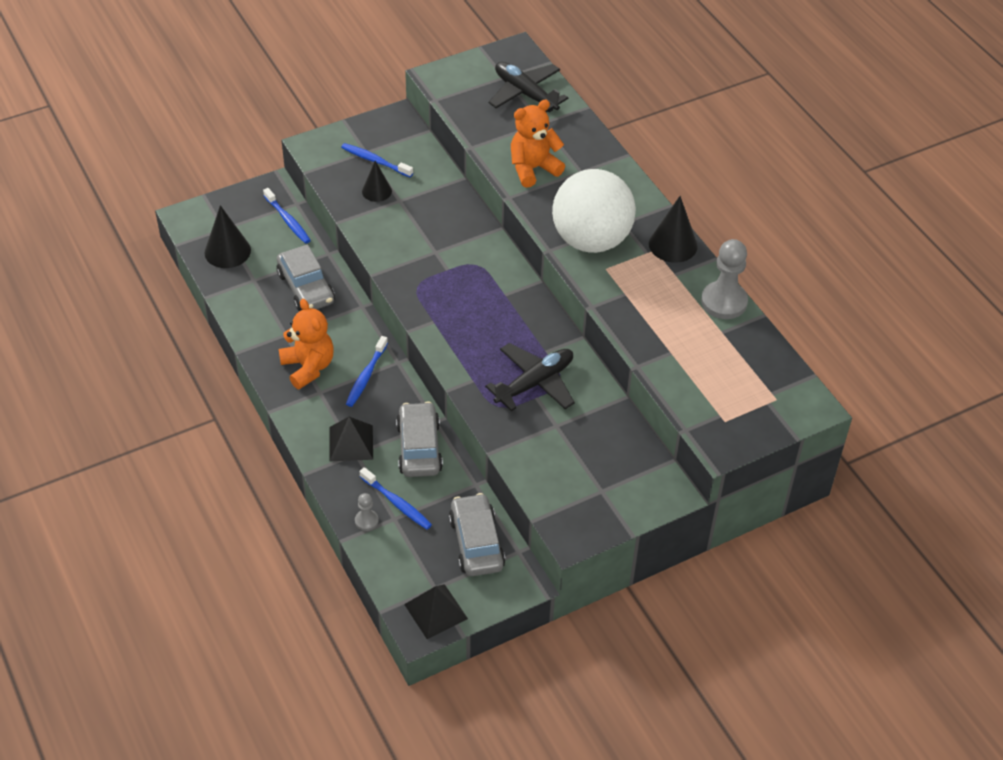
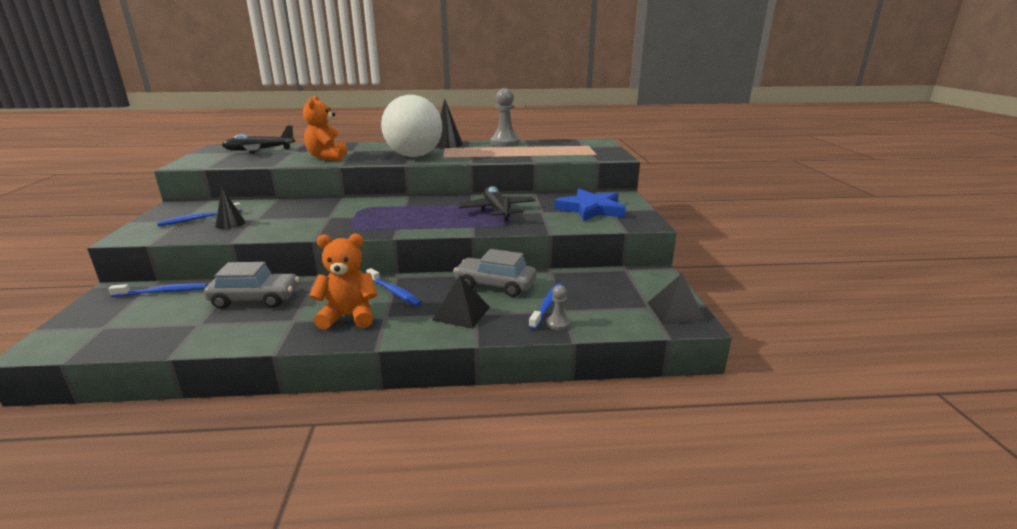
camera: 65 degrees left, 25 degrees down
black cone [205,205,251,268] -> none
blue toothbrush [360,467,432,530] -> blue toothbrush turned 45 degrees counterclockwise [529,283,563,330]
grey car [449,493,505,576] -> none
none -> blue star [555,189,626,222]

